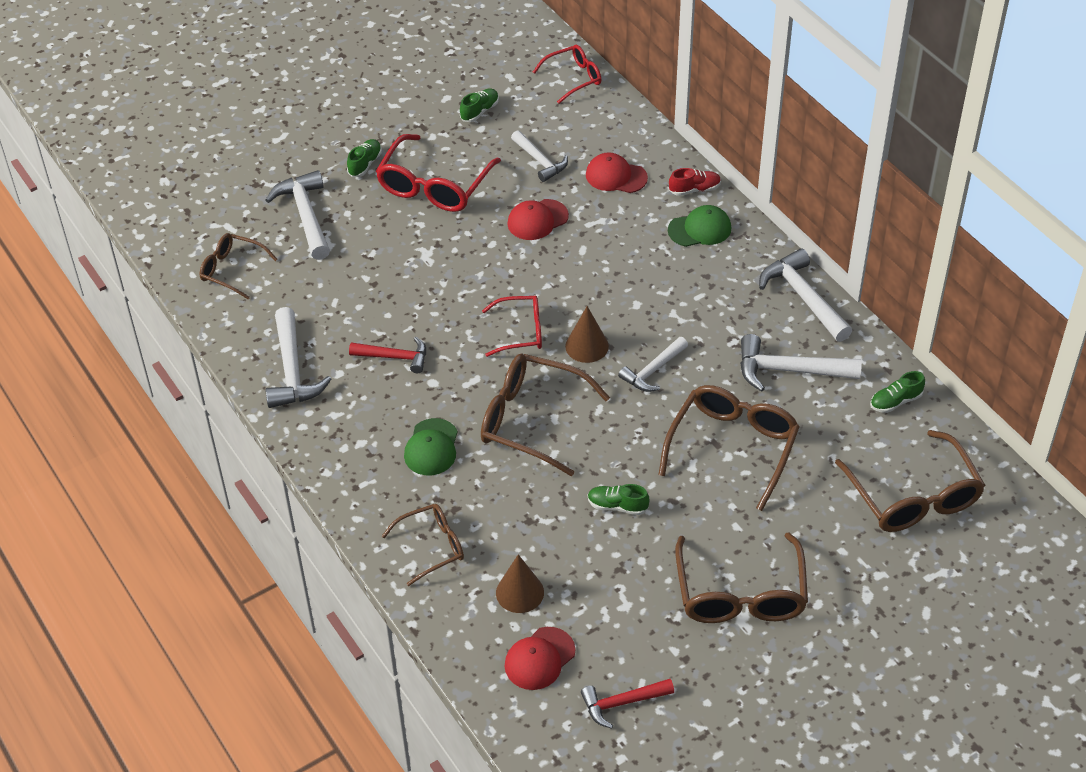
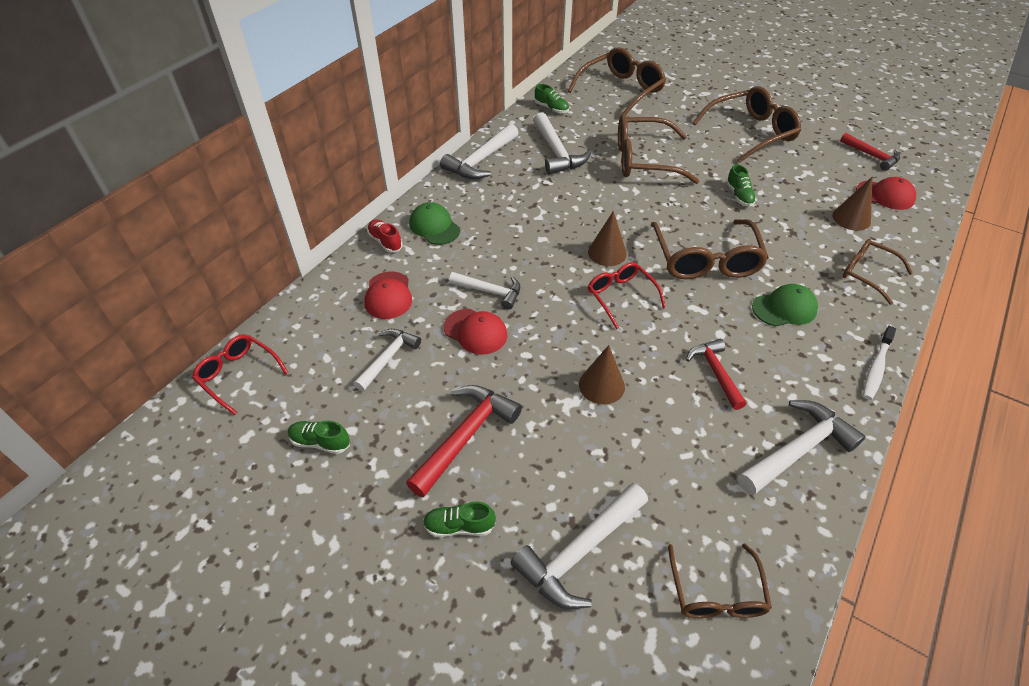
camera: 115 degrees left, 0 degrees up
red glasses [376,134,501,212] -> red hammer [406,385,522,498]
white hammer [618,337,688,392] -> white hammer moved to [449,272,520,310]
none -> brown cone [579,345,625,405]
none -> white toothbrush [863,326,896,400]

